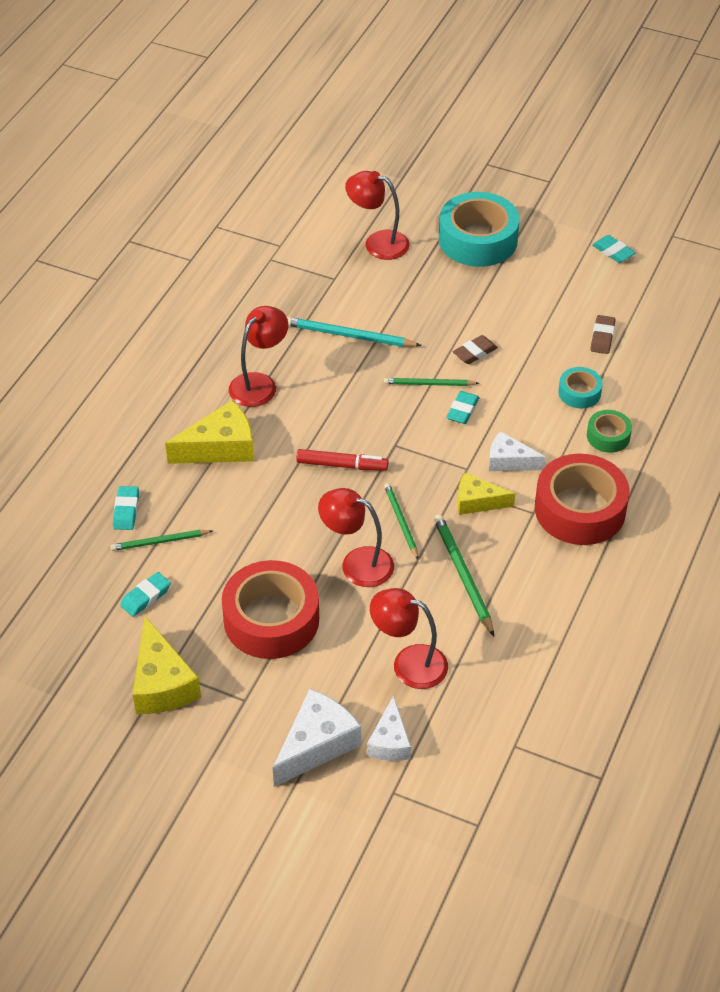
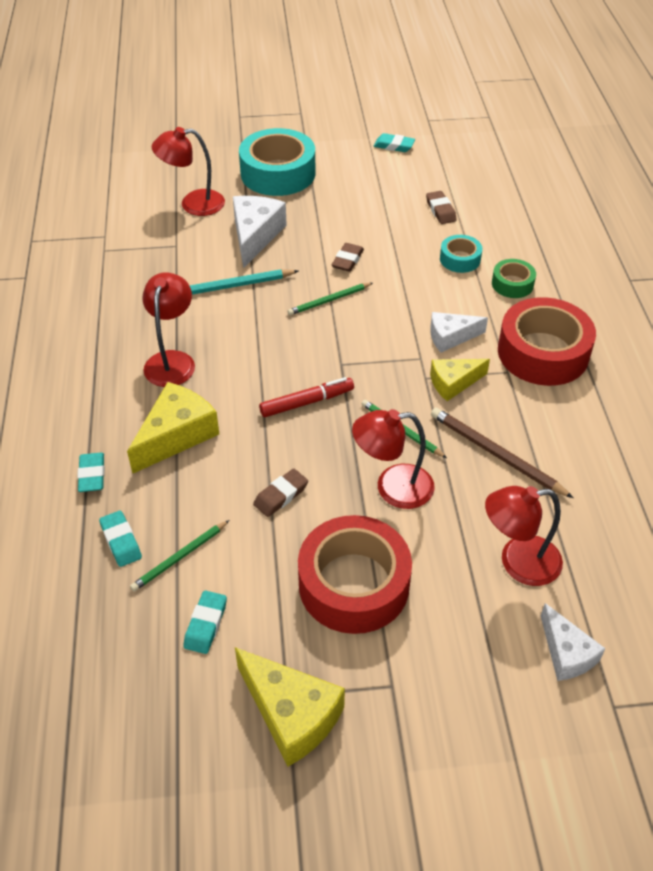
camera: 30 degrees left, 0 degrees up
white cheese [273,689,361,787] -> white cheese moved to [233,196,287,268]
green pencil [434,515,494,636] -> brown pencil [431,407,573,498]
turquoise eraser [446,391,479,424] -> turquoise eraser moved to [77,452,105,492]
none -> brown eraser [253,469,308,517]

